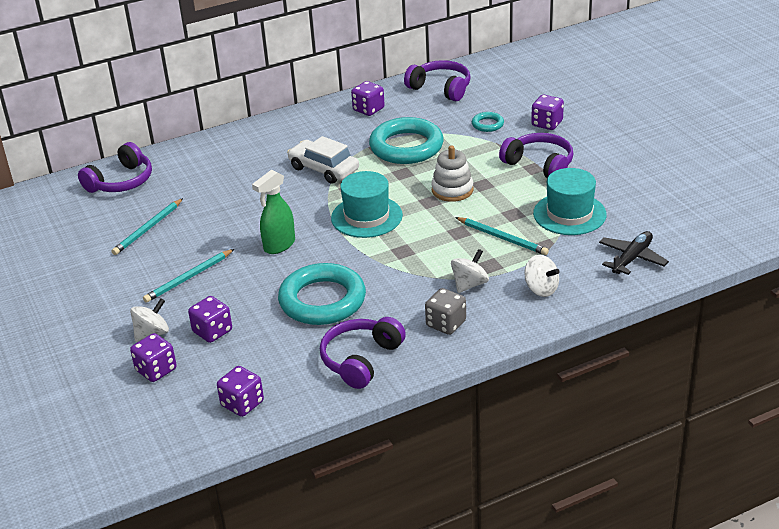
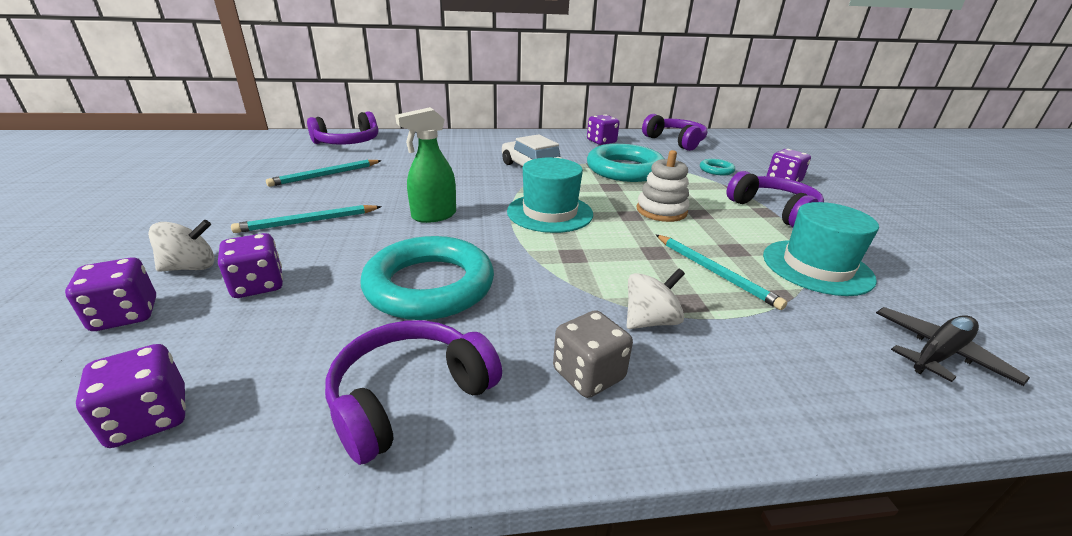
camera: 15 degrees right, 5 degrees down
white spinning top [524,255,560,297] -> none

